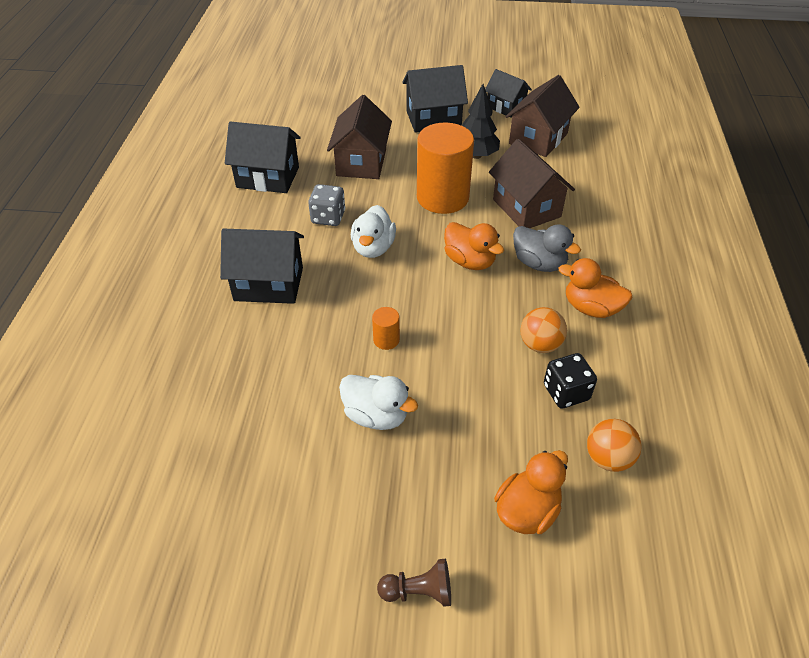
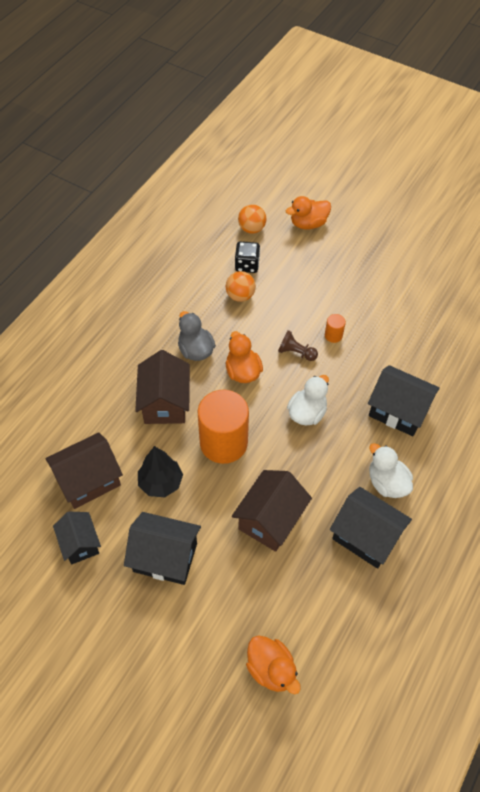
camera: 155 degrees left, 10 degrees up
grey dice [308,184,345,226] -> none
white duck [339,375,418,430] -> white duck moved to [369,443,413,498]
brown pawn [377,559,451,607] -> brown pawn moved to [278,330,318,361]
orange duck [559,258,633,318] -> orange duck moved to [246,635,301,694]

